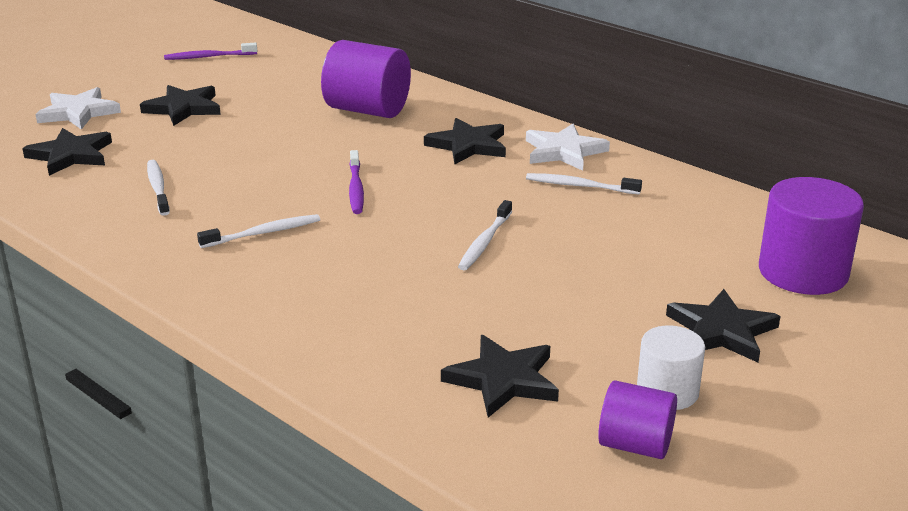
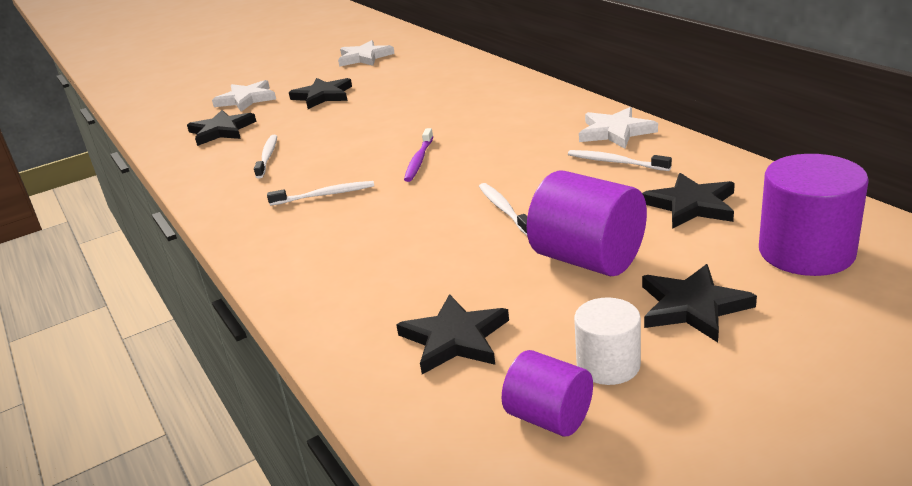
camera: 20 degrees right, 0 degrees up
purple toothbrush [164,42,257,60] -> white star [338,40,395,67]
purple cylinder [321,40,411,118] -> purple cylinder moved to [527,170,647,277]
black star [424,118,506,164] -> black star moved to [642,173,735,229]
white toothbrush [458,200,512,270] -> white toothbrush turned 120 degrees clockwise [479,183,527,235]

